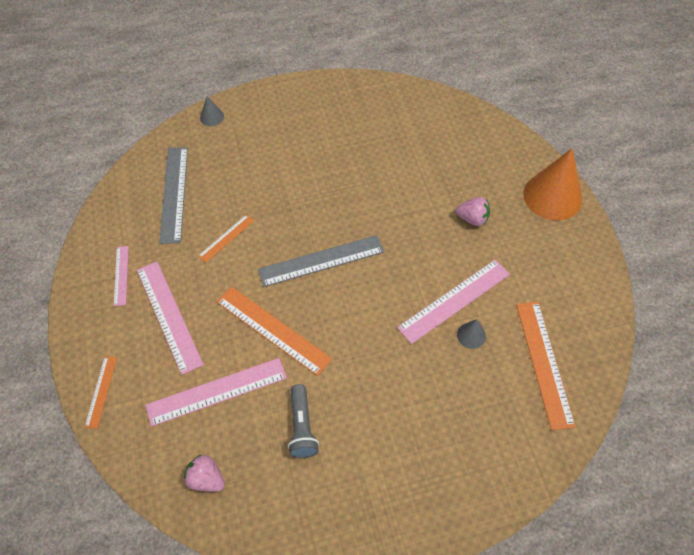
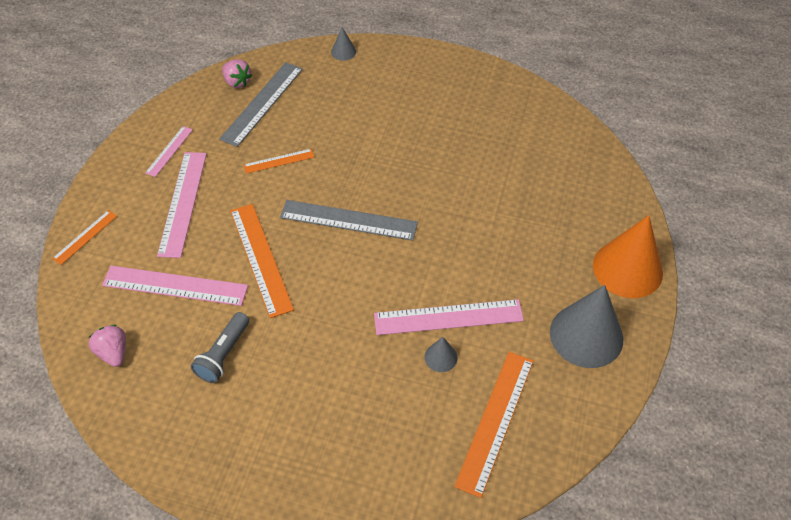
camera: 30 degrees right, 5 degrees down
pink strawberry [456,197,490,226] -> pink strawberry moved to [222,59,252,88]
none -> grey cone [550,285,624,368]

